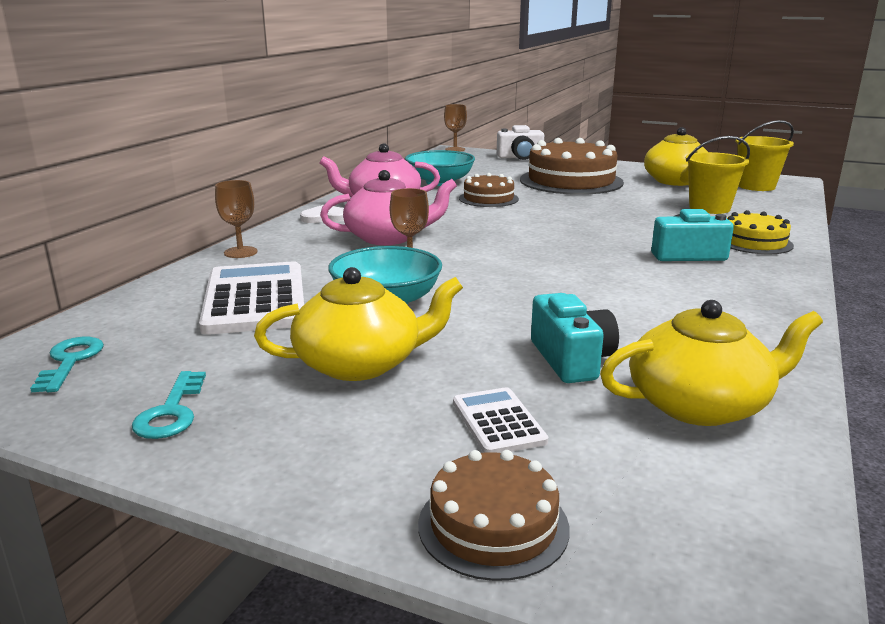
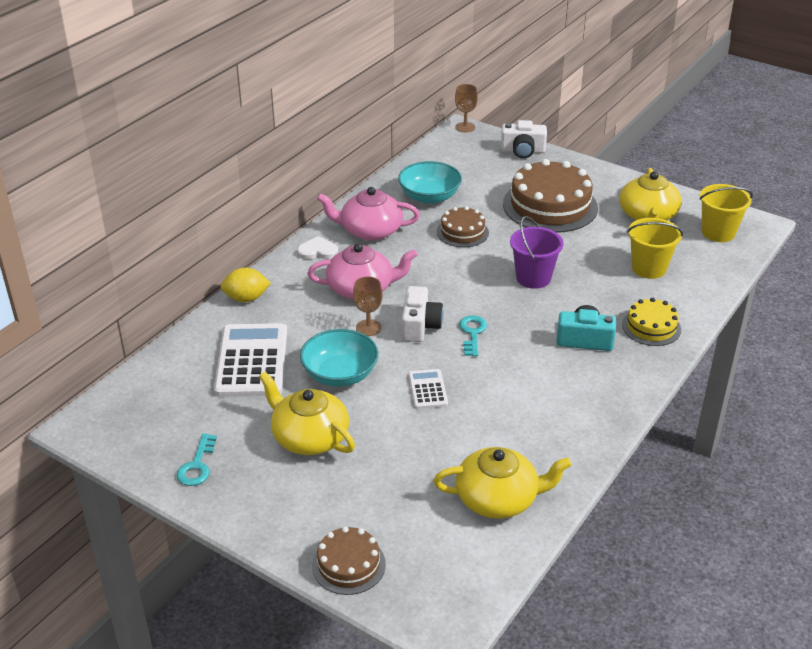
camera: 10 degrees right, 15 degrees up
turquoise key [30,337,104,392] -> turquoise key moved to [459,315,487,357]
brown goblet [215,180,258,258] -> yellow lemon [221,268,271,302]
yellow teapot [254,267,463,381] -> yellow teapot turned 135 degrees counterclockwise [259,372,355,455]
white calculator [453,387,548,453] -> white calculator moved to [408,369,448,409]
turquoise camera [531,293,619,383] -> none
none -> white camera [402,286,443,342]
none -> purple bucket [510,216,564,289]

